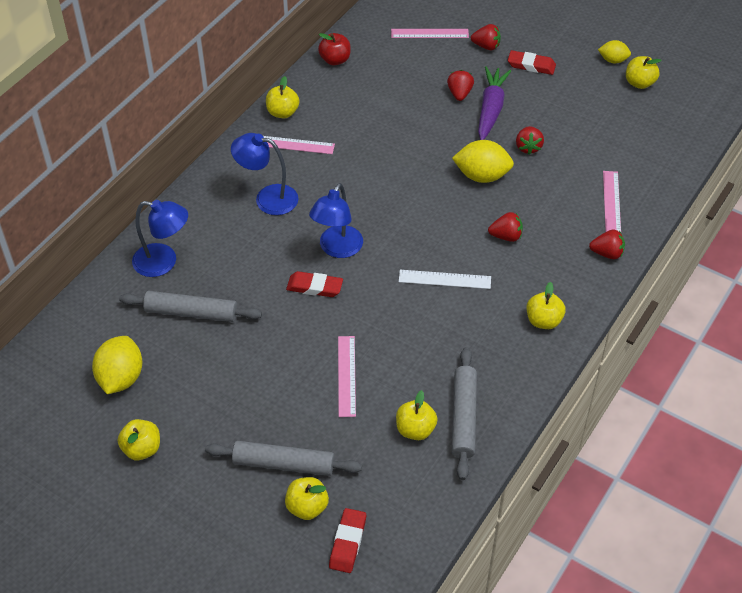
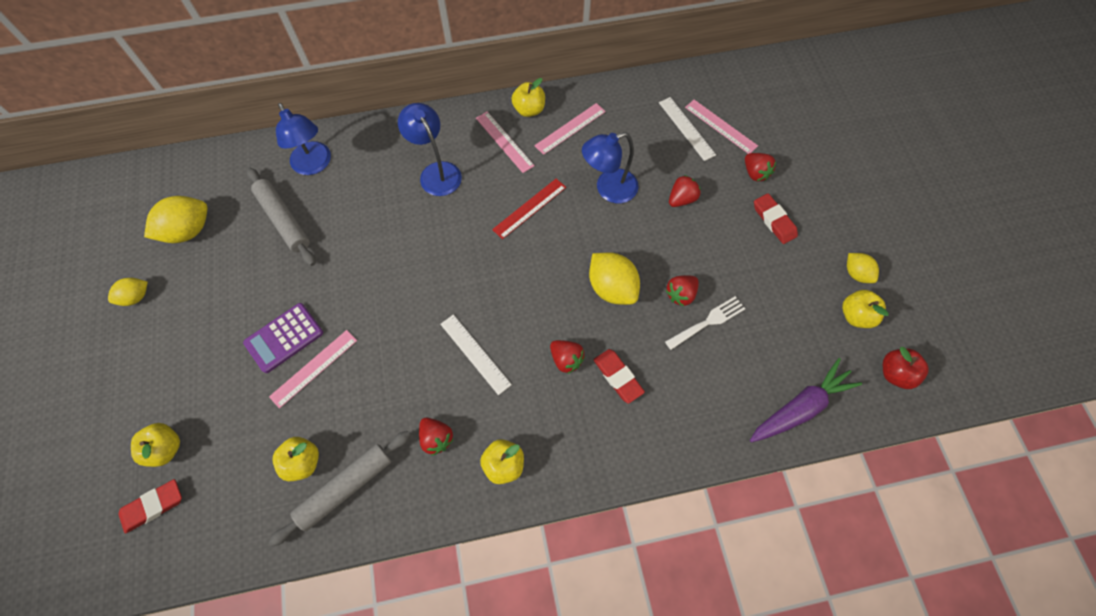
camera: 45 degrees right, 15 degrees up
yellow apple [118,419,160,460] -> yellow lemon [108,278,148,306]
grey rolling pin [205,441,362,476] -> none
red eraser [286,271,343,297] -> red eraser moved to [593,349,645,403]
blue lamp [309,183,363,258] -> blue lamp moved to [582,132,639,203]
red apple [318,33,351,65] -> red apple moved to [883,347,929,389]
purple carrot [478,66,511,140] -> purple carrot moved to [750,358,862,442]
red strawberry [589,230,625,259] -> red strawberry moved to [419,418,454,456]
pink ruler [603,171,621,232] -> pink ruler moved to [534,103,606,155]
none -> purple calculator [243,303,323,373]
none -> red ruler [492,179,566,239]
none -> white ruler [659,97,716,161]
none -> white fork [665,296,745,350]

